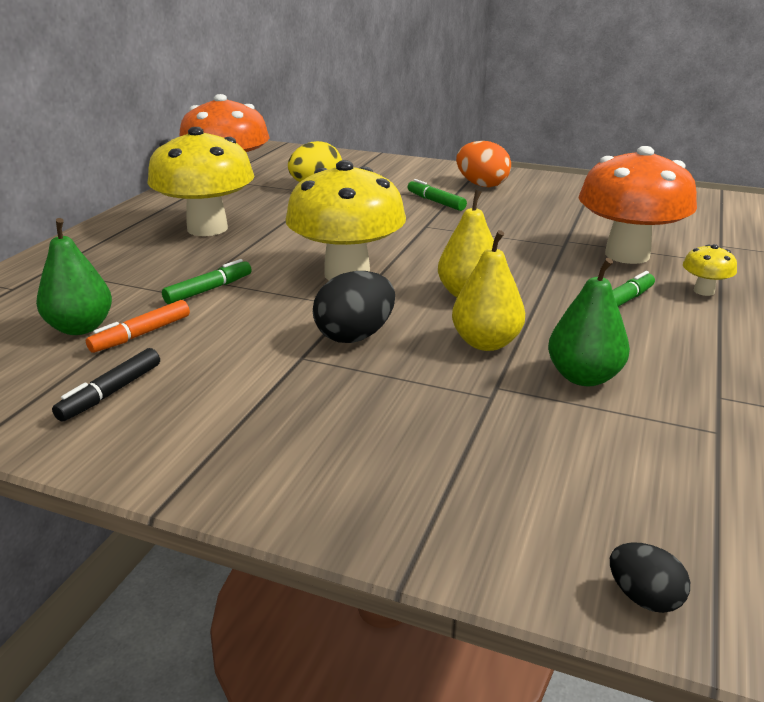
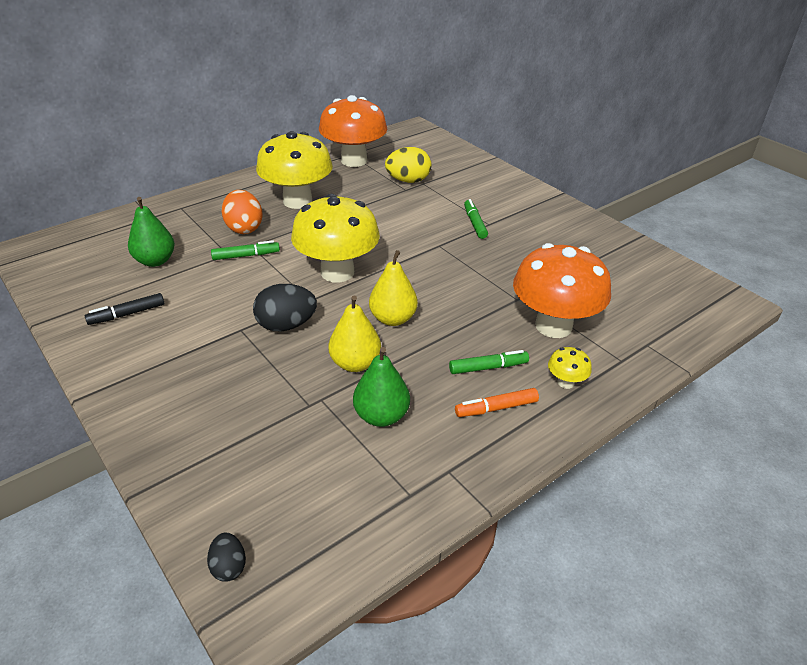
camera: 30 degrees right, 10 degrees up
orange marker [86,300,190,353] -> orange marker moved to [455,388,539,417]
orange egg [456,141,511,187] -> orange egg moved to [222,190,263,234]

